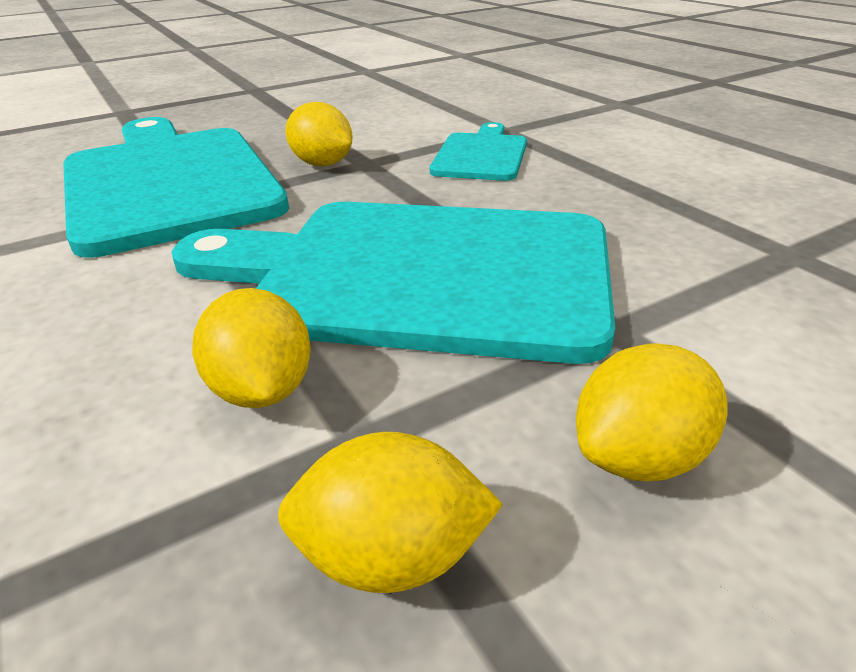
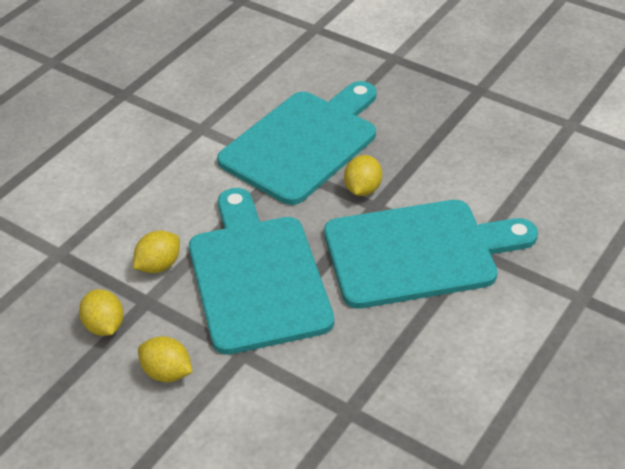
camera: 65 degrees right, 10 degrees up
turquoise cutting board [430,122,527,181] -> turquoise cutting board [324,200,538,309], size x2.09

